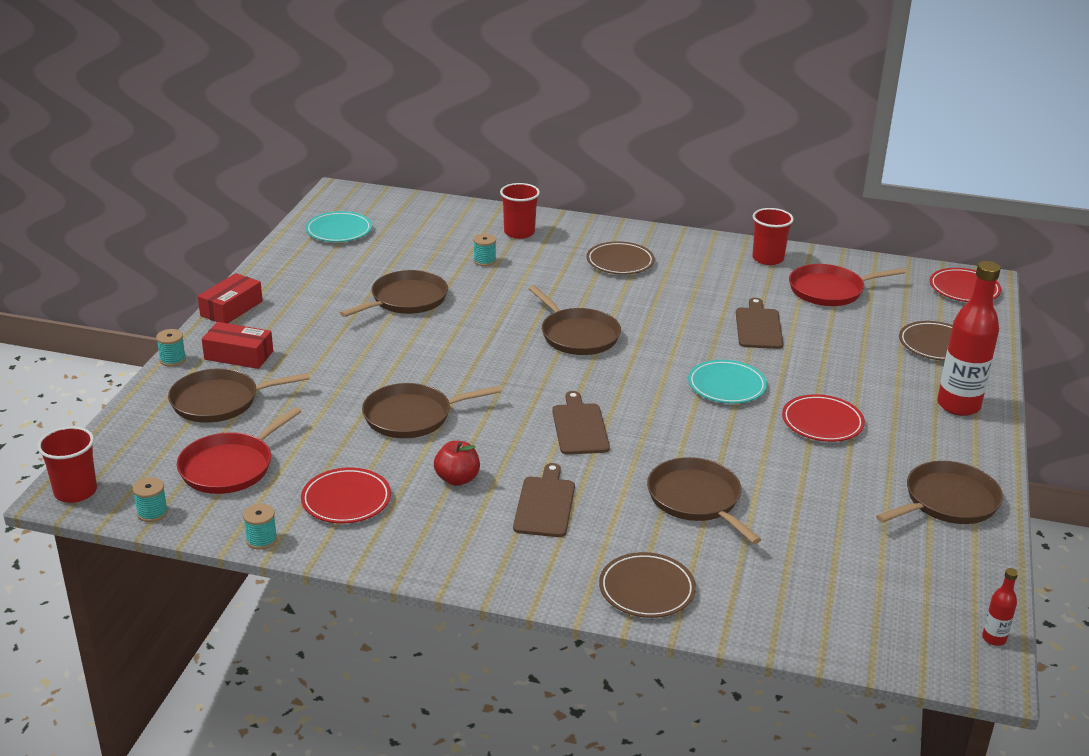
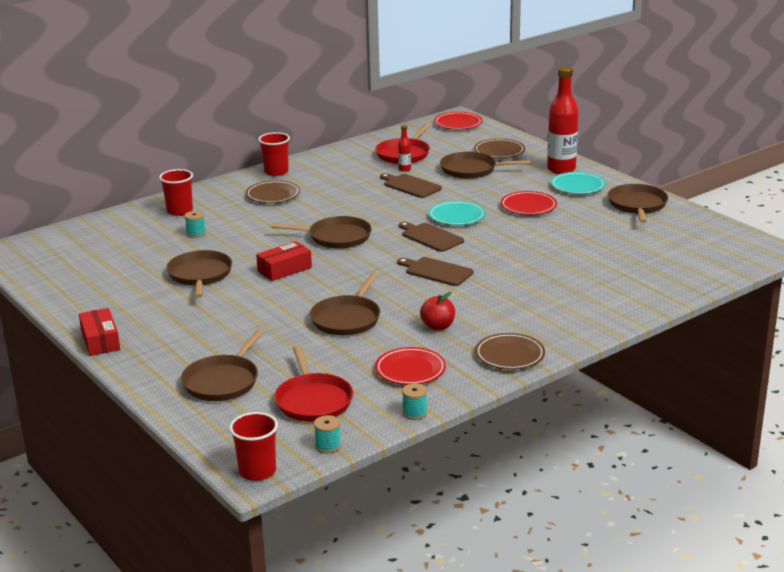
camera: 50 degrees left, 5 degrees down
turquoise spool [156,329,186,367] -> none
red box [202,322,273,369] -> red box moved to [256,241,312,281]
turquoise plate [305,211,372,242] -> turquoise plate moved to [551,172,606,194]
brown cutting board [513,463,575,537] -> brown cutting board moved to [399,222,464,252]
brown plate [599,552,696,618] -> brown plate moved to [475,333,545,370]
brown pan [647,457,761,544] -> brown pan moved to [440,152,531,179]
red cup [752,208,794,265] -> red cup moved to [258,132,290,176]
red bottle [982,568,1018,646] -> red bottle moved to [398,125,411,172]

